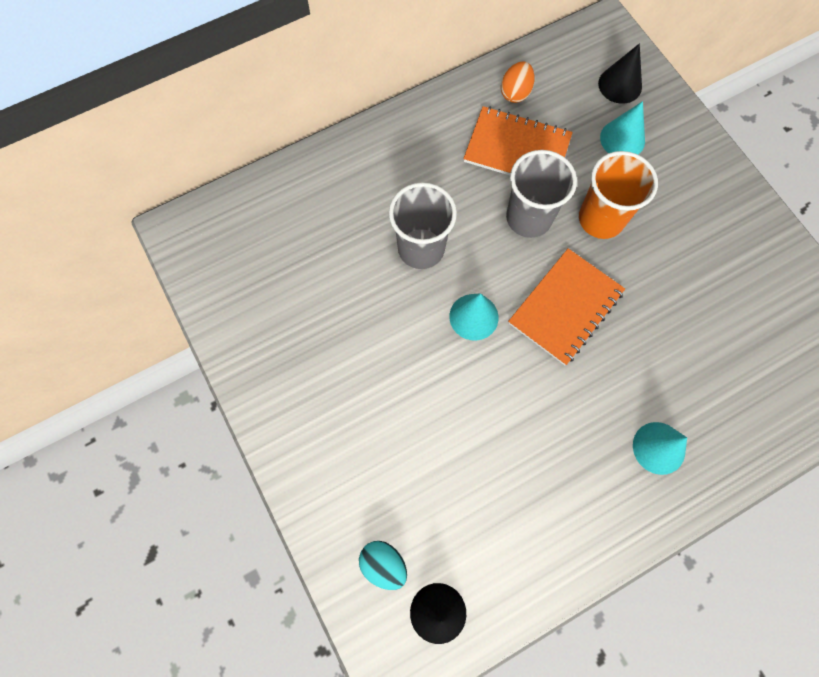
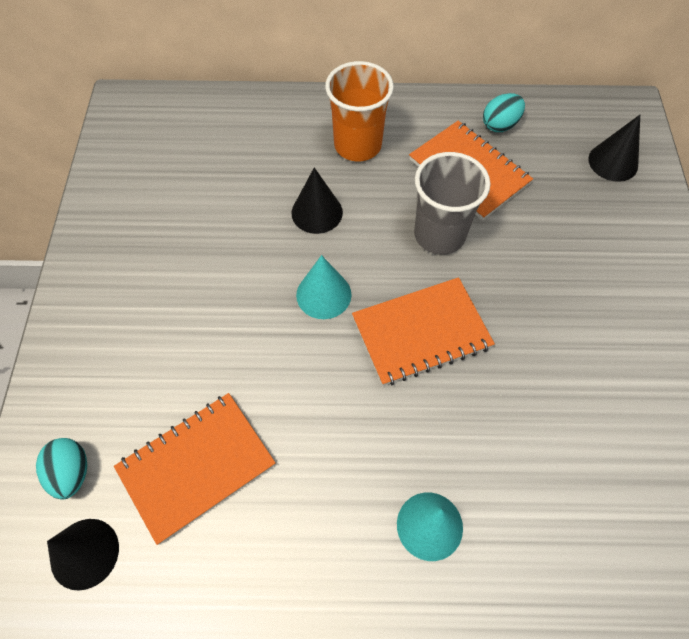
camera: 30 degrees right, 10 degrees down
grey cup [389,182,457,269] -> black cone [292,167,343,234]
orange egg [501,61,535,103] -> turquoise egg [483,93,525,132]
orange cup [579,151,658,239] -> orange cup moved to [325,61,394,161]
turquoise cone [600,101,645,155] -> none
none -> orange notebook [114,393,276,545]

